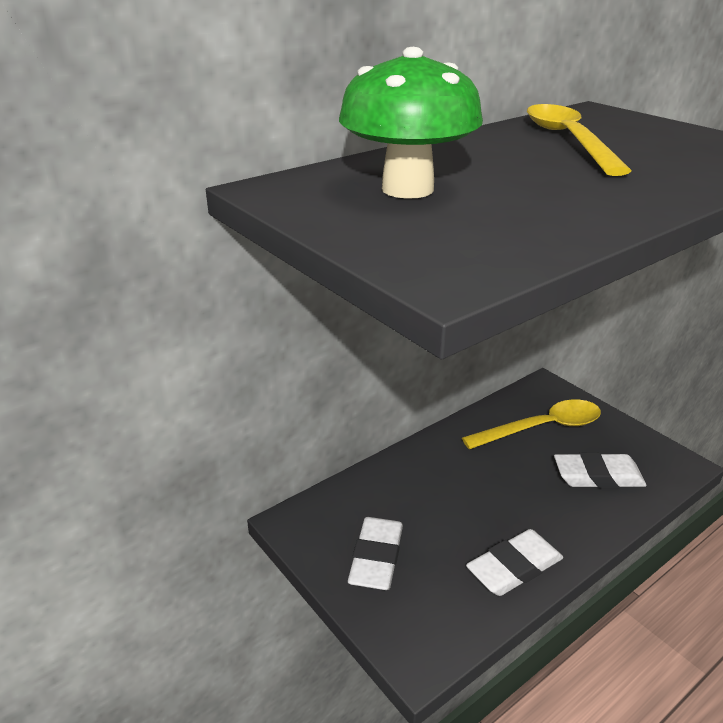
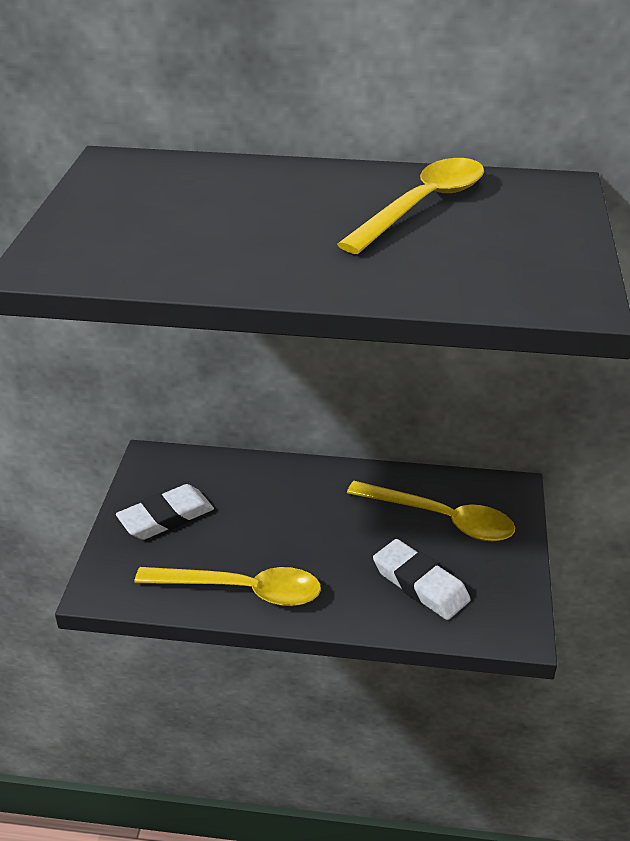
camera: 45 degrees right, 5 degrees up
green mushroom [339,47,483,199] -> none
white eraser [466,529,563,596] -> yellow spoon [134,567,321,606]

